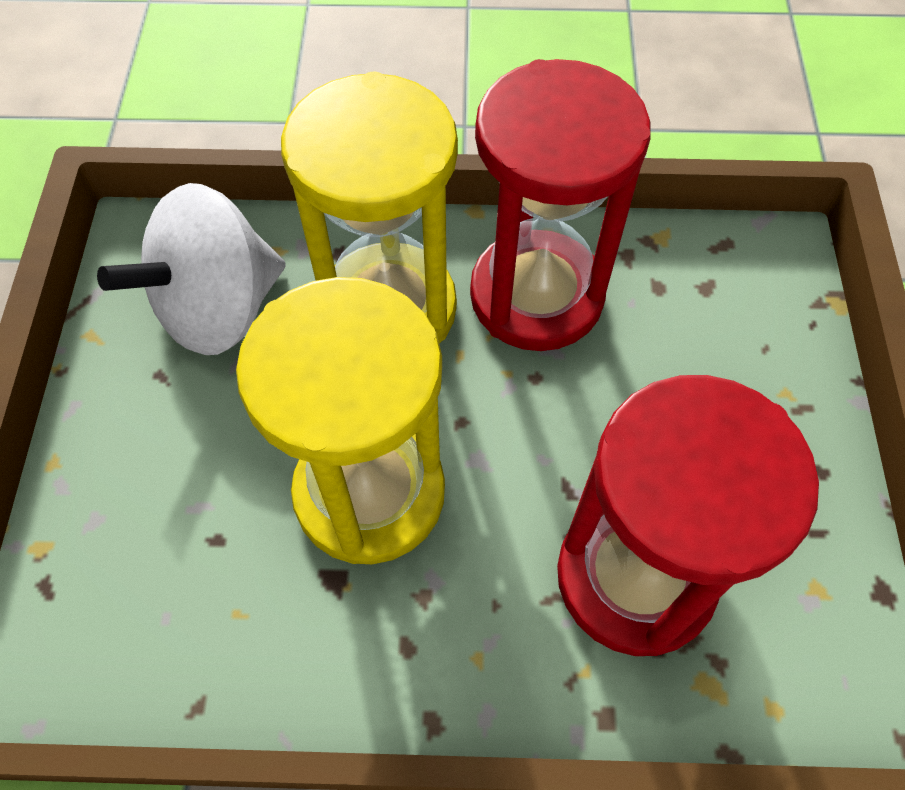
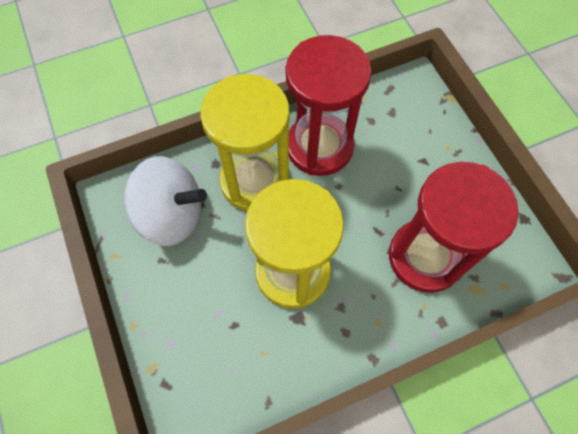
camera: 25 degrees left, 5 degrees up
white spinning top [97,183,286,355] -> white spinning top turned 105 degrees counterclockwise [124,156,207,246]

